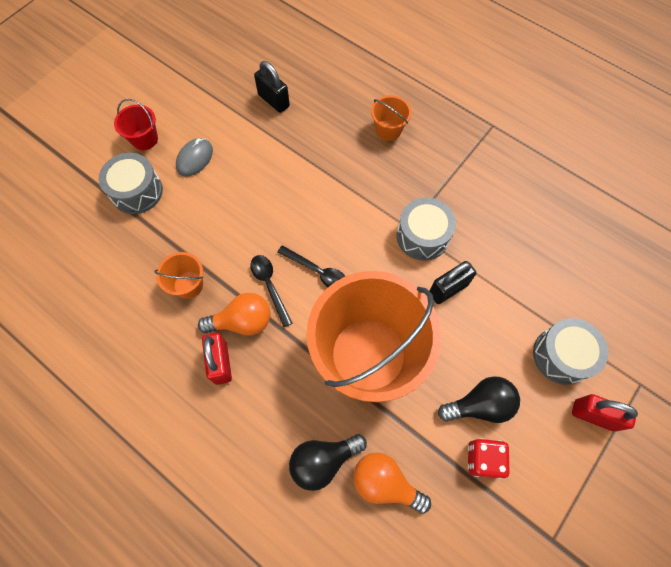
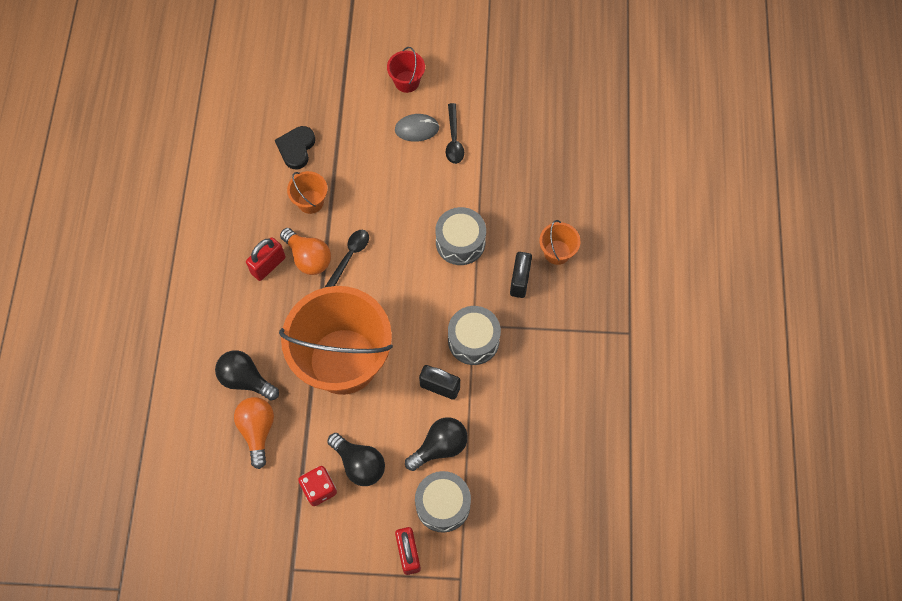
camera: 55 degrees right, 0 degrees up
grey drum [99,153,163,214] -> grey drum moved to [435,207,486,265]
black padlock [254,61,290,113] -> black padlock moved to [510,252,532,298]
black spoon [277,245,345,287] -> black spoon moved to [446,103,464,164]
none -> black heart [275,126,315,169]
none -> black light bulb [405,417,468,471]

